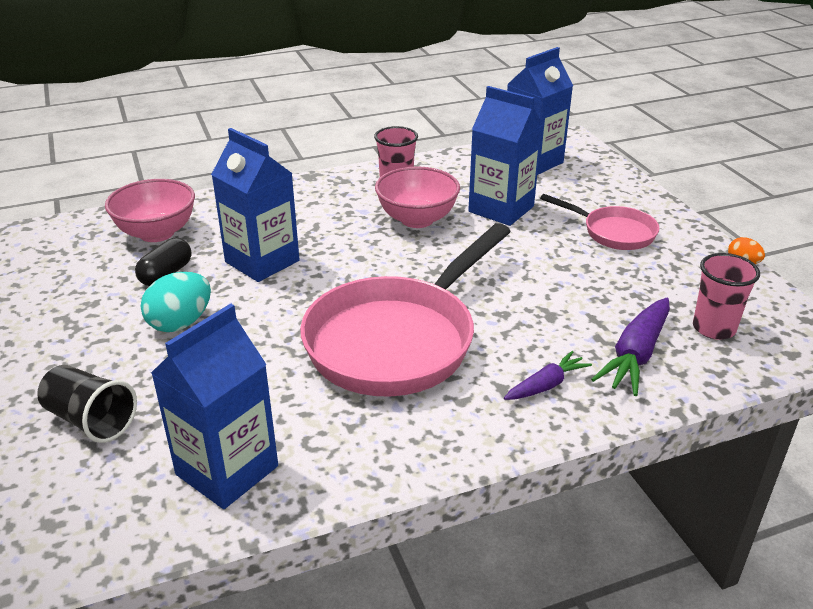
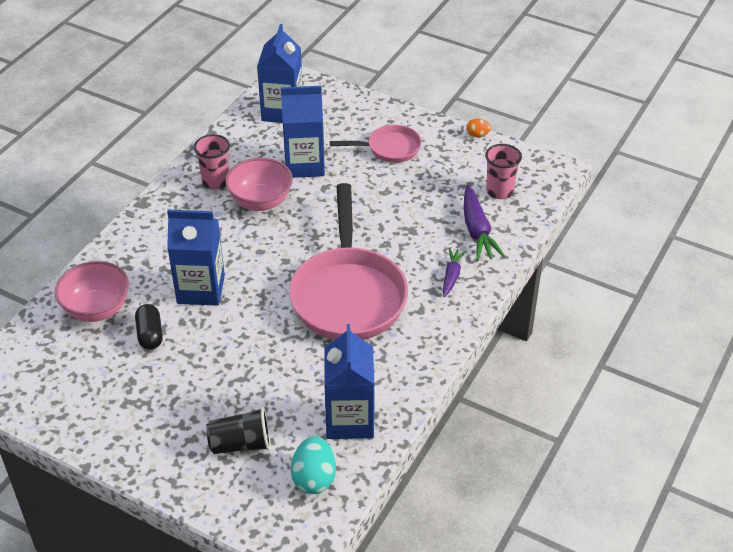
camera: 40 degrees left, 10 degrees up
turquoise egg [140,272,211,332] -> turquoise egg moved to [291,436,336,494]

